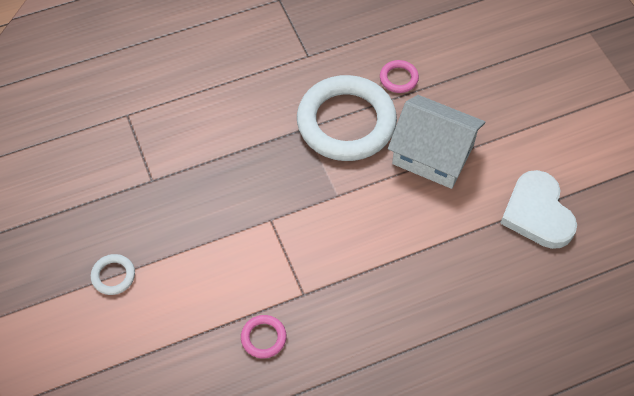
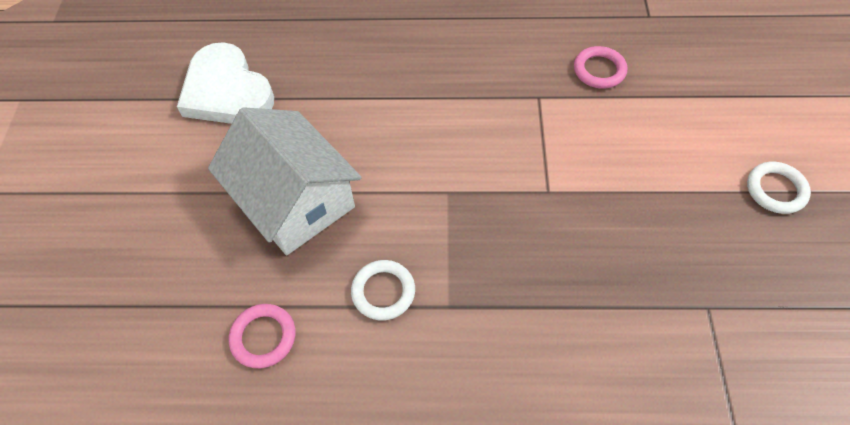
camera: 155 degrees left, 0 degrees up
white ring [297,75,397,161] -> white ring [351,260,415,321], size x0.40
white heart [500,170,577,249] -> white heart turned 135 degrees clockwise [177,42,274,124]

